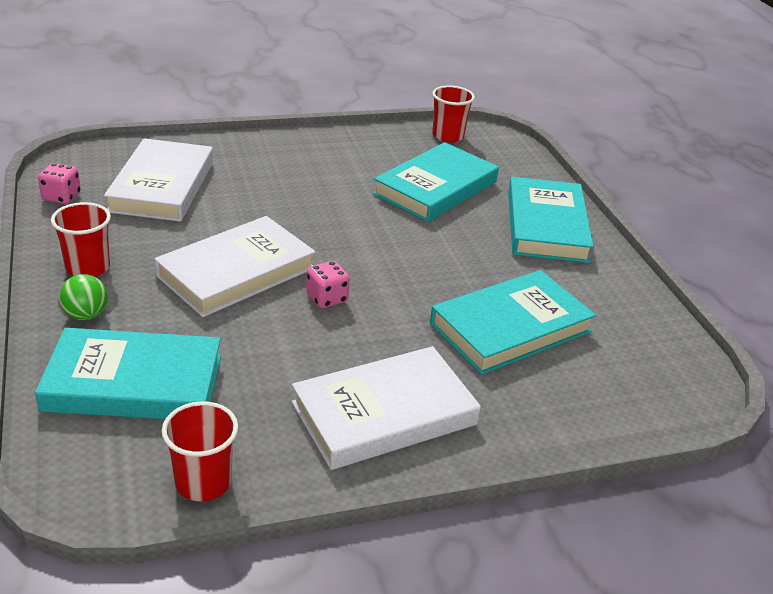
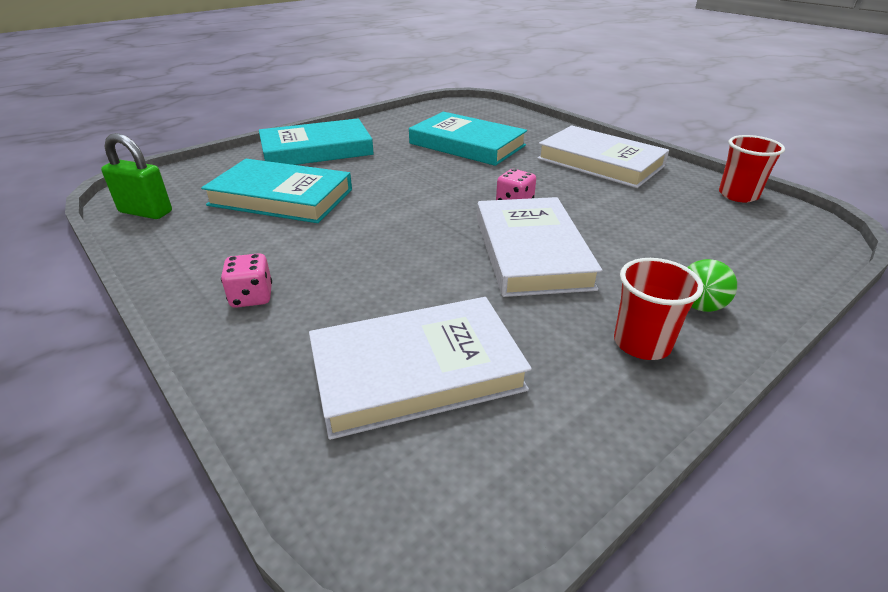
camera: 110 degrees left, 0 degrees up
turquoise book [35,328,221,419] -> none
pink dice [38,163,81,204] -> pink dice moved to [221,253,272,308]
white book [154,216,316,317] -> white book turned 60 degrees clockwise [477,197,602,297]
red cup [432,85,475,143] -> green padlock [101,133,172,219]

